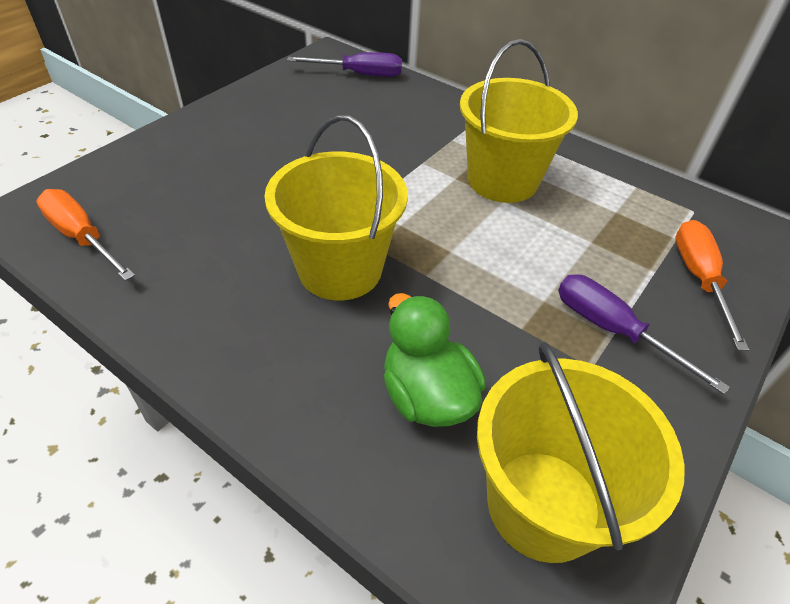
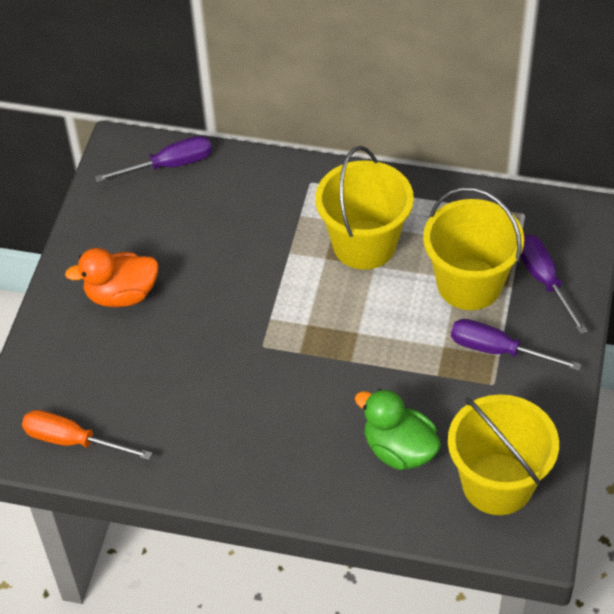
camera: 20 degrees left, 5 degrees up
yellow bucket [264,115,408,301] -> yellow bucket moved to [423,187,524,310]
orange screwdriver [675,220,749,351] -> purple screwdriver [520,234,588,334]
none -> orange duck [65,248,158,307]

